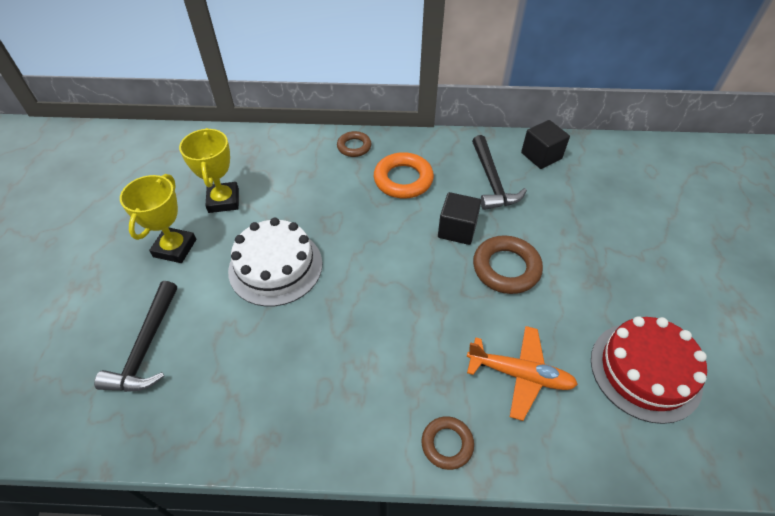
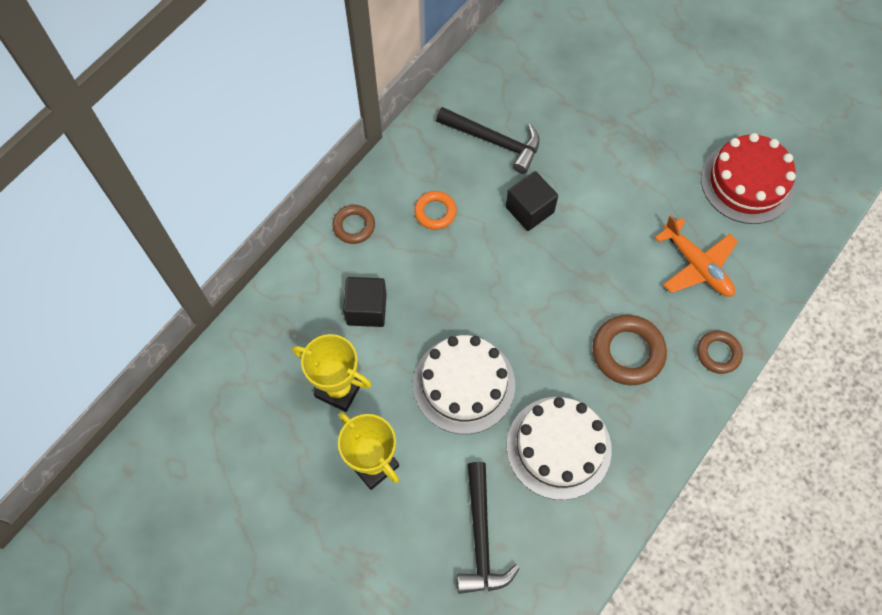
camera: 55 degrees left, 15 degrees up
black hammer [94,281,177,392] -> black hammer turned 45 degrees clockwise [457,462,520,594]
orange ring [374,152,434,199] -> orange ring [414,191,457,230], size x0.61
orange plane [467,326,578,421] -> orange plane turned 90 degrees clockwise [655,215,738,297]
brown ring [473,235,543,294] -> brown ring moved to [592,315,667,385]
black cube [521,120,570,169] -> black cube moved to [343,277,387,327]
none -> white cake [507,397,612,500]

